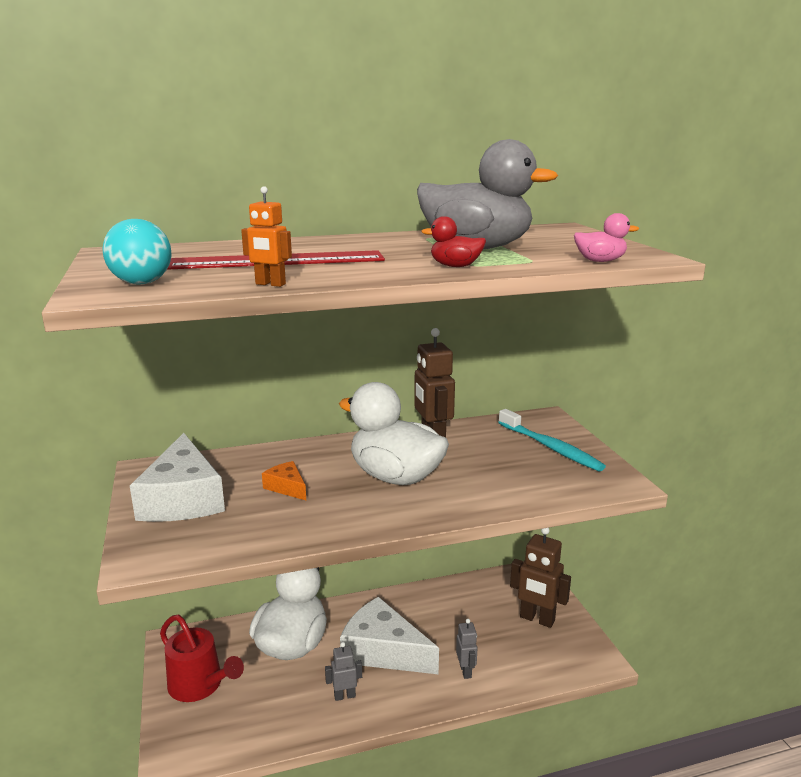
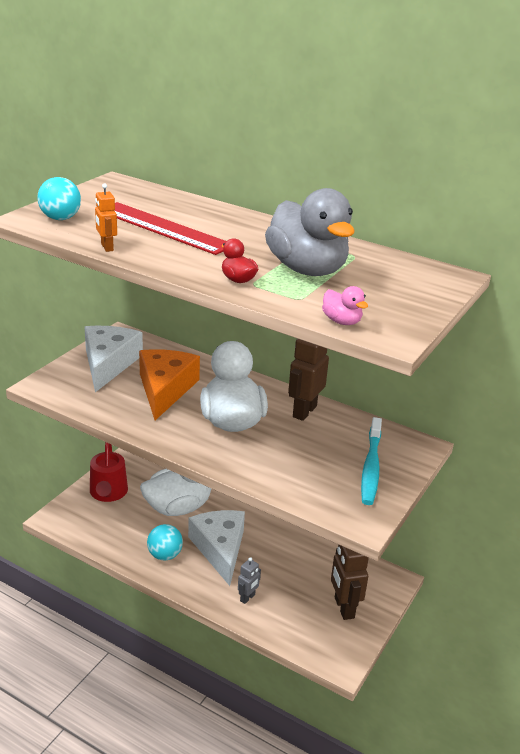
camera: 45 degrees right, 10 degrees up
white cheese [130,433,225,522] -> white cheese turned 150 degrees clockwise [84,326,143,392]
orange cheese [262,461,306,500] -> orange cheese [139,349,200,420], size x2.14
grey robot [325,642,362,701] -> turquoise ball [147,524,183,560]

